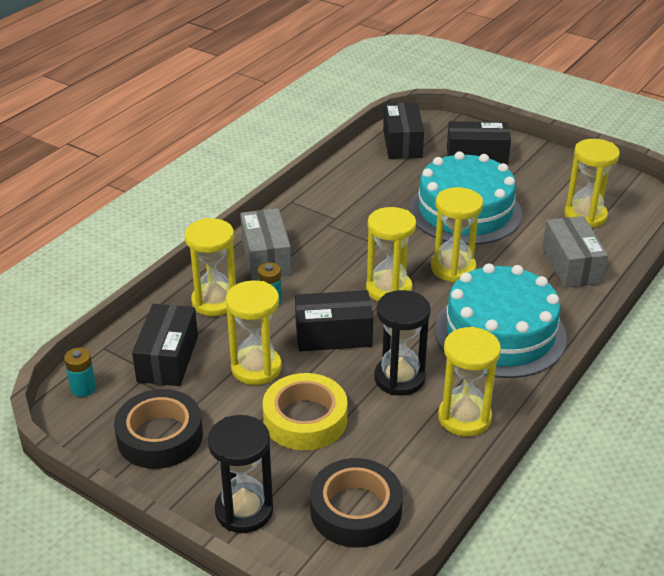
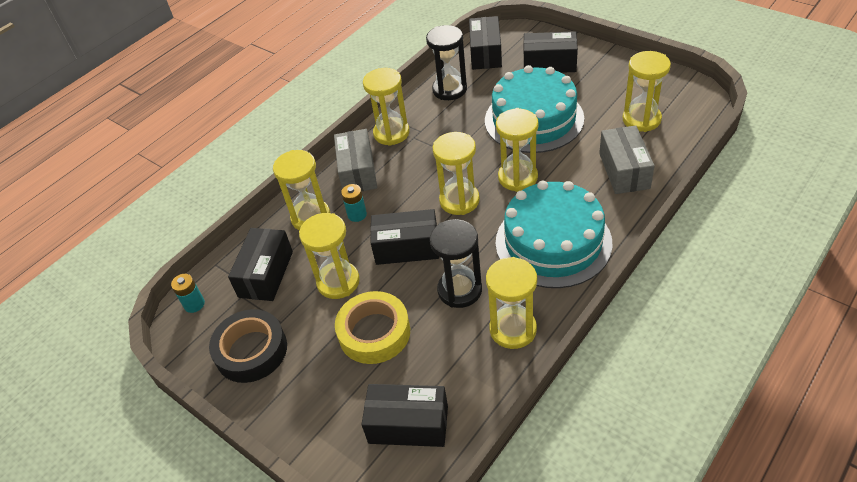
camera: 10 degrees right, 10 degrees up
black hourglass [208,415,274,533] -> black hourglass moved to [426,25,467,100]
black tape [310,458,403,548] -> black box [361,384,448,447]
none -> yellow hourglass [363,68,410,146]

